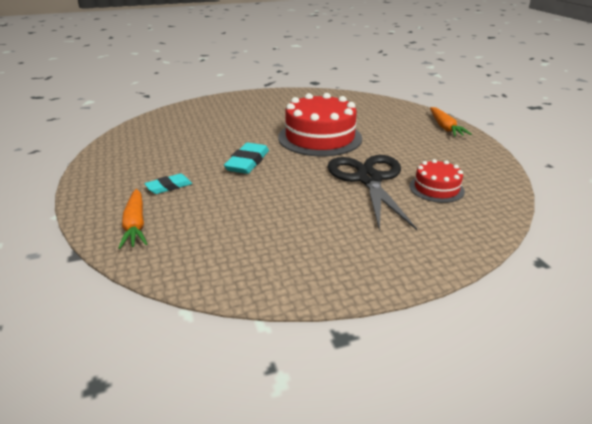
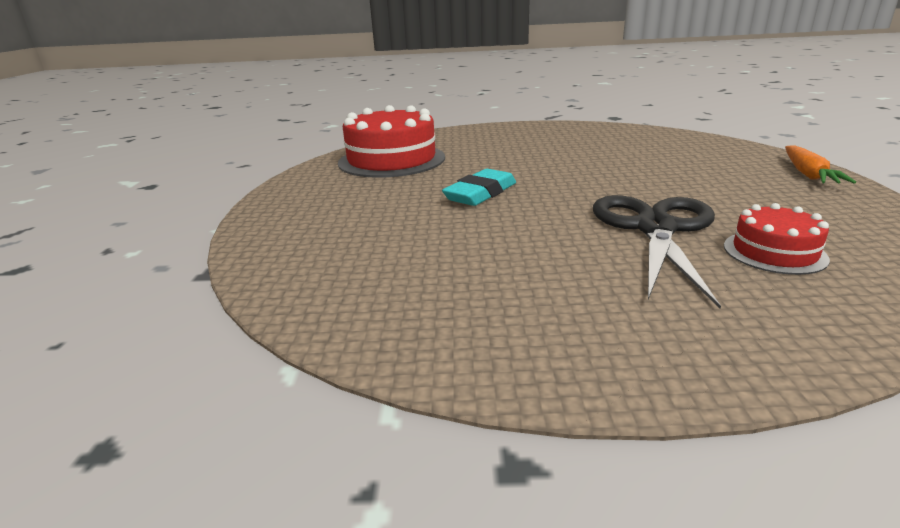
camera: 20 degrees right, 5 degrees down
orange carrot [118,189,147,249] -> none
turquoise eraser [144,174,192,194] -> none
red cake [278,93,362,156] -> red cake moved to [338,105,445,178]

